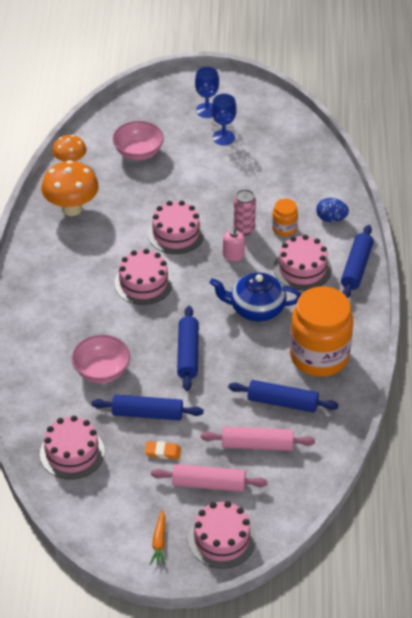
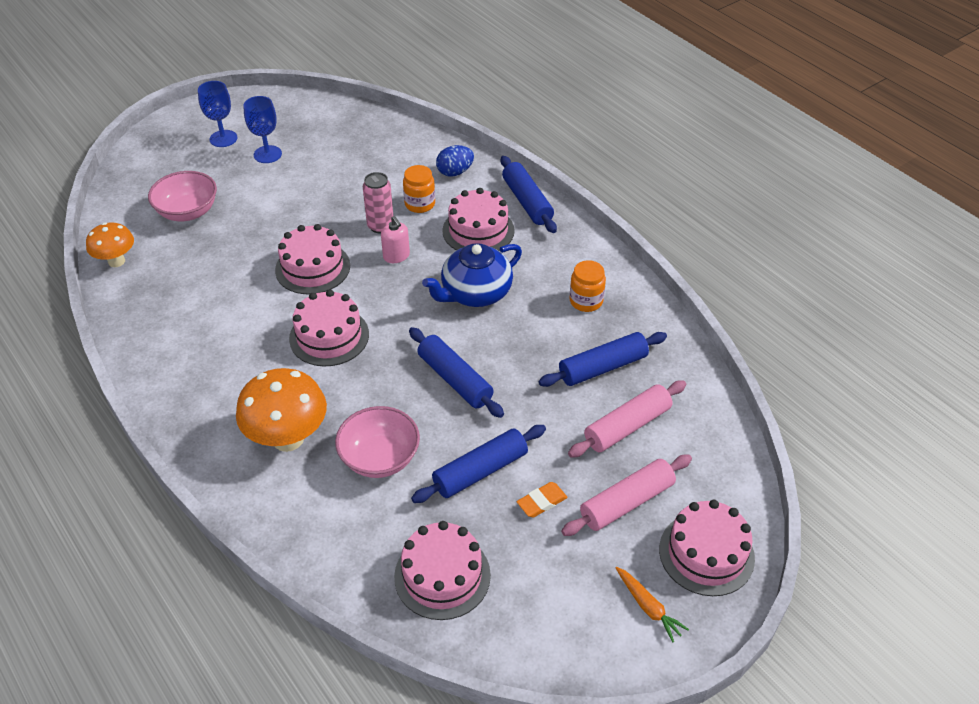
camera: 40 degrees left, 0 degrees up
orange mushroom [41,160,99,216] -> orange mushroom moved to [236,368,327,452]
orange jar [290,286,353,377] -> orange jar [570,260,606,312], size x0.45

